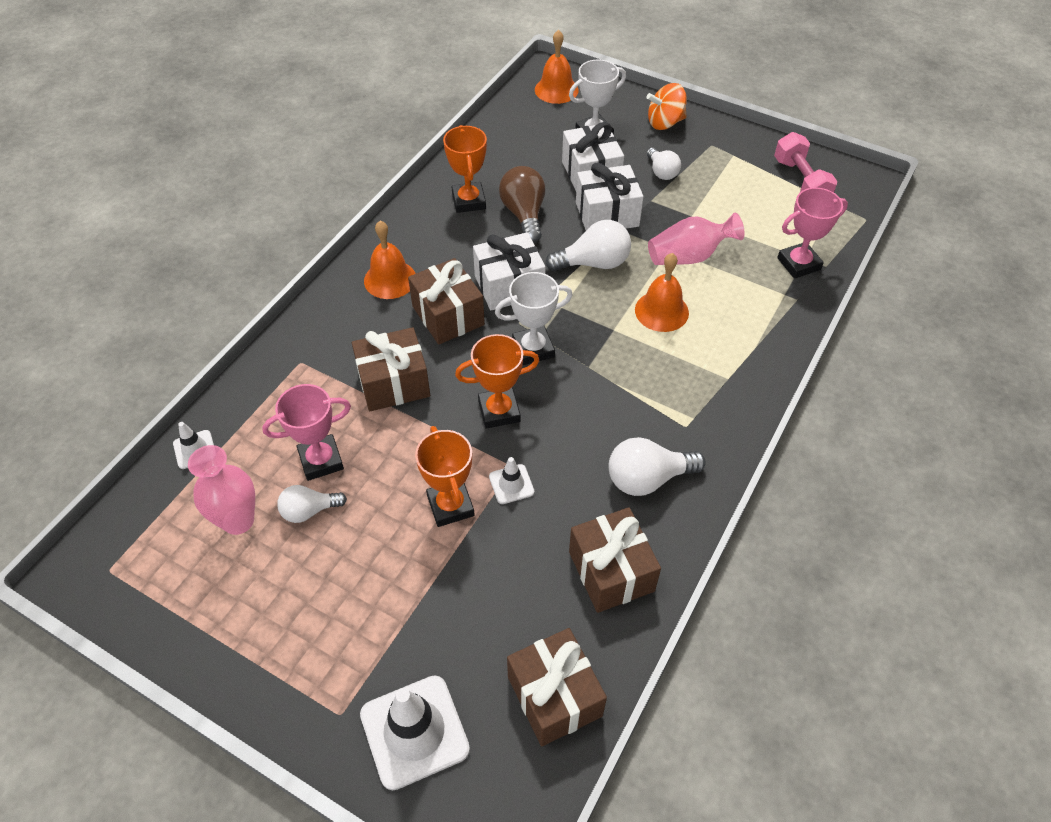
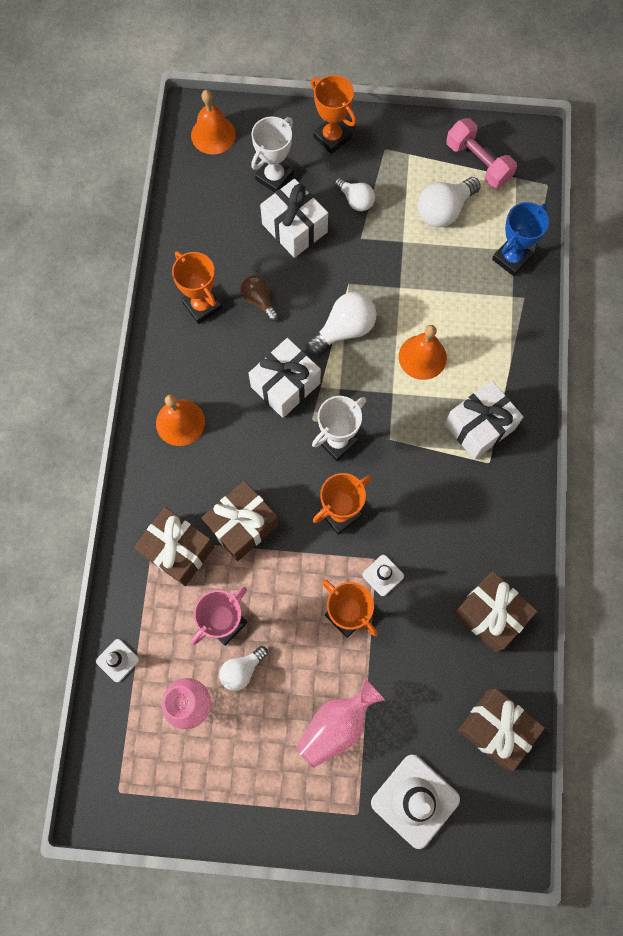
camera: 25 degrees left, 20 degrees up
brown gift [408,258,485,345] -> brown gift moved to [134,507,215,586]
brown light bulb [499,166,545,243] -> brown light bulb [240,275,278,321], size x0.64
white gift [576,162,643,230] -> white gift moved to [445,381,523,460]
white light bulb [609,437,706,496] -> white light bulb moved to [418,177,481,227]
orange spinning top [646,83,687,130] -> orange trophy [311,75,356,154]
pink vase [648,212,745,265] -> pink vase moved to [296,678,385,768]
pink trophy [777,187,848,279] -> blue trophy [492,202,549,276]

